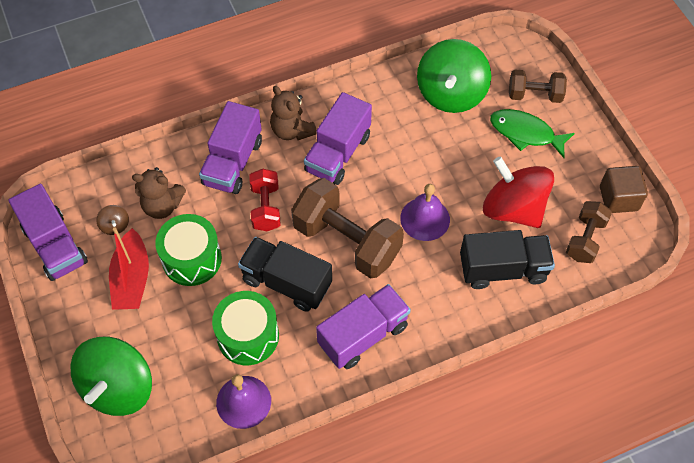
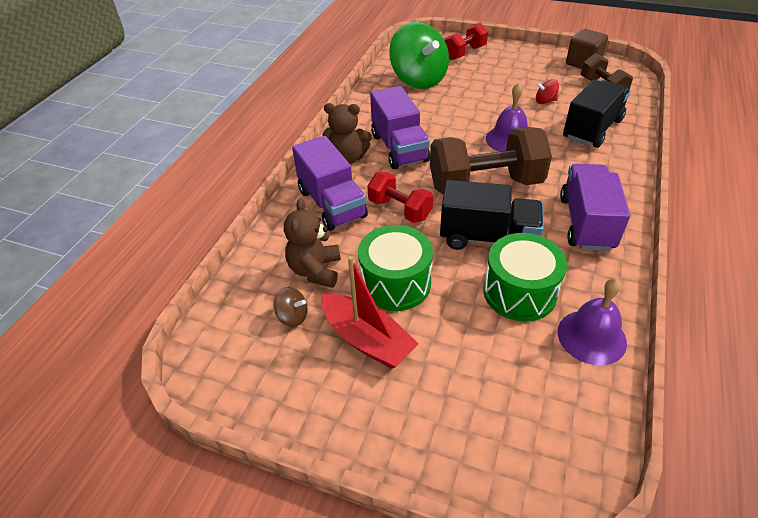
camera: 45 degrees left, 15 degrees down
purple truck [8,184,88,281] -> none
green spinning top [71,337,152,416] -> none
brown teddy bear [132,167,186,219] -> brown teddy bear turned 135 degrees clockwise [284,198,341,288]
black truck [238,237,332,312] -> black truck turned 150 degrees counterclockwise [440,180,544,250]
red spinning top [483,156,554,228] -> red spinning top [536,79,559,104], size x0.40
green fish [490,109,575,158] -> none
brown dumbbell [509,70,567,103] -> red dumbbell [444,23,488,60]

